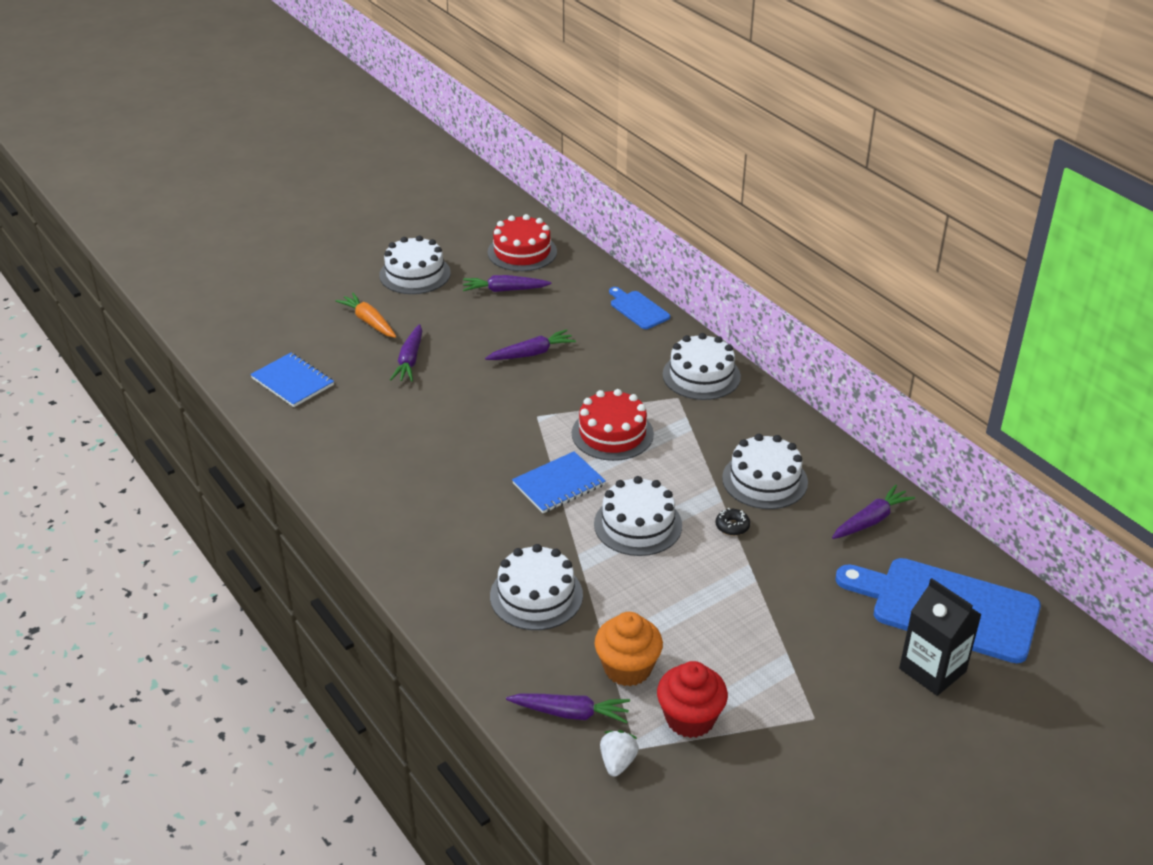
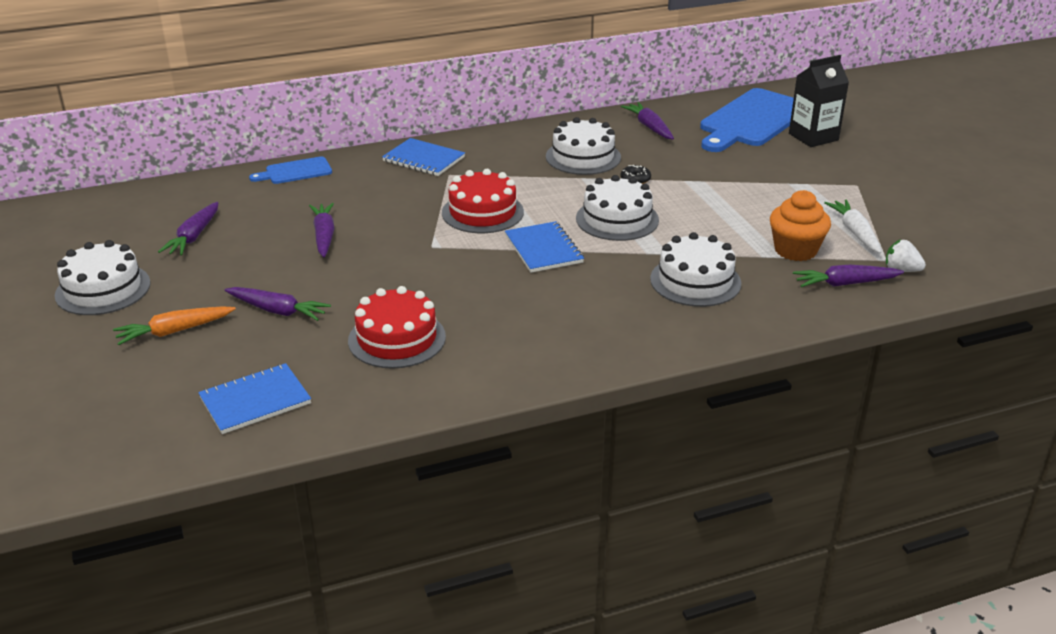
camera: 75 degrees left, 5 degrees down
red cake [488,214,557,271] -> red cake moved to [348,286,446,369]
purple carrot [506,694,630,723] -> purple carrot turned 120 degrees counterclockwise [793,265,904,287]
red cupcake [657,661,728,738] -> white carrot [824,199,881,253]
white cake [662,333,741,400] -> blue notebook [382,138,465,176]

